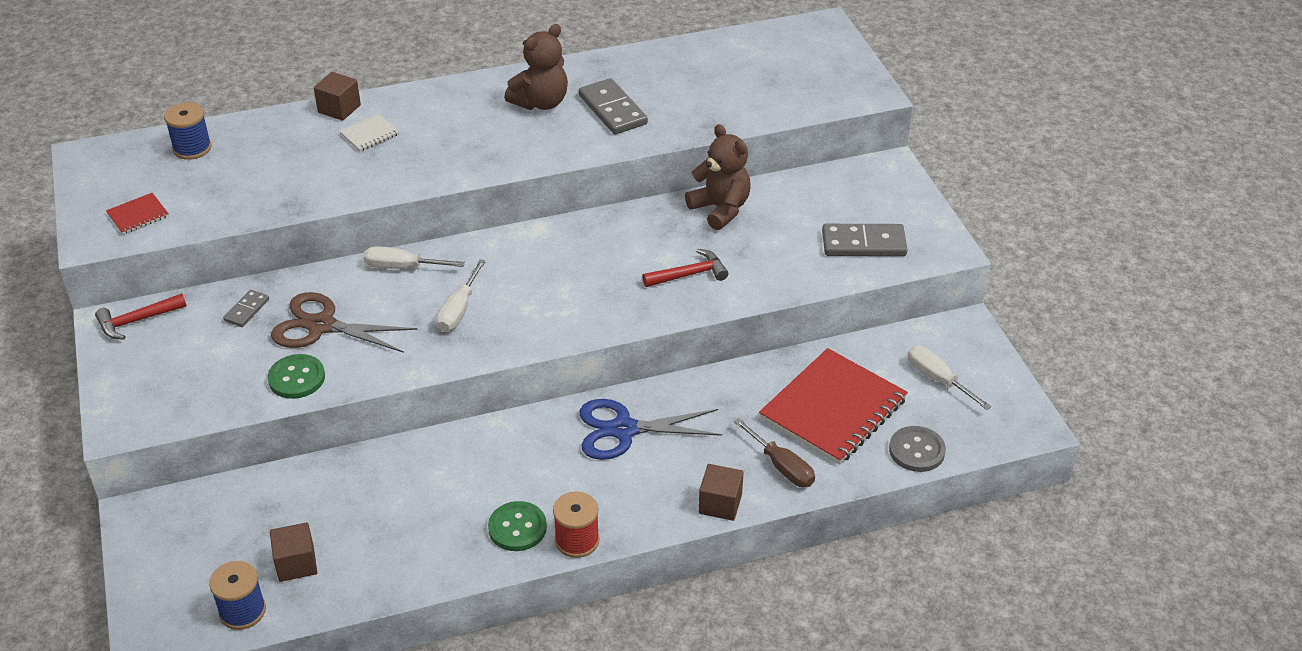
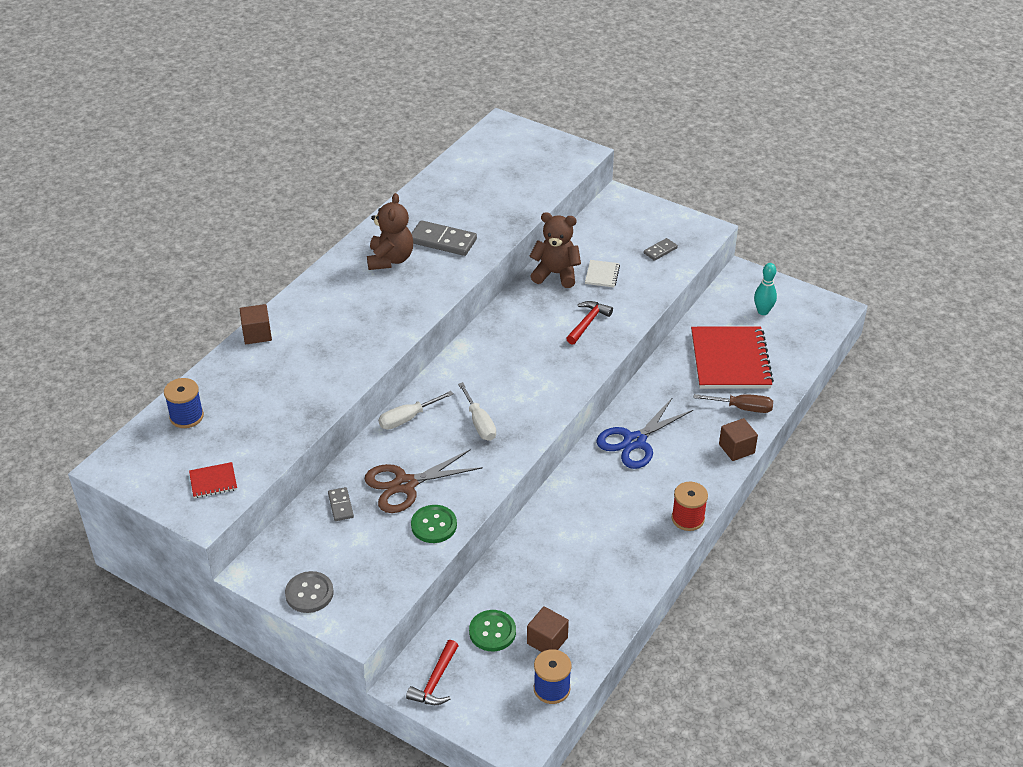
camera: 40 degrees left, 0 degrees up
red hammer [95,293,187,339] -> red hammer moved to [406,640,459,705]
red notebook [106,193,169,234] -> red notebook turned 60 degrees clockwise [189,462,237,498]
white notebook [339,114,399,152] -> white notebook moved to [585,260,620,287]
green button [488,501,547,551] -> green button moved to [469,610,516,651]
grey domino [822,224,908,256] -> grey domino [644,238,678,261], size x0.54
grey button [889,426,946,472] -> grey button moved to [285,571,334,613]
white screwdriver [908,346,992,410] -> turquoise bowling pin [754,263,777,315]

